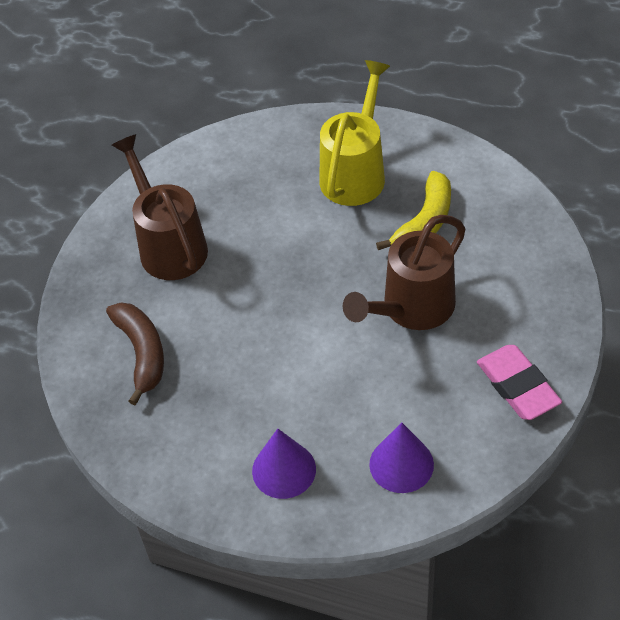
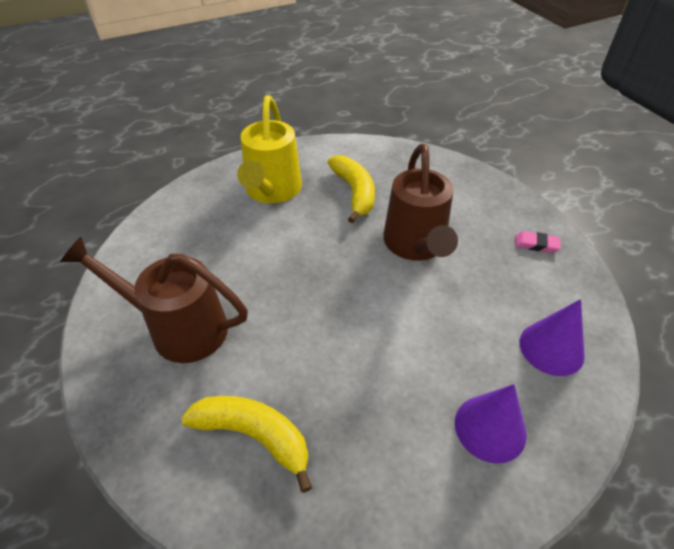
camera: 50 degrees left, 5 degrees down
brown banana [106,302,164,405] -> yellow banana [181,396,312,493]
yellow watering can [319,60,390,206] -> yellow watering can turned 150 degrees counterclockwise [237,95,302,203]
pink eraser [477,345,562,420] -> pink eraser [515,231,561,253], size x0.53

